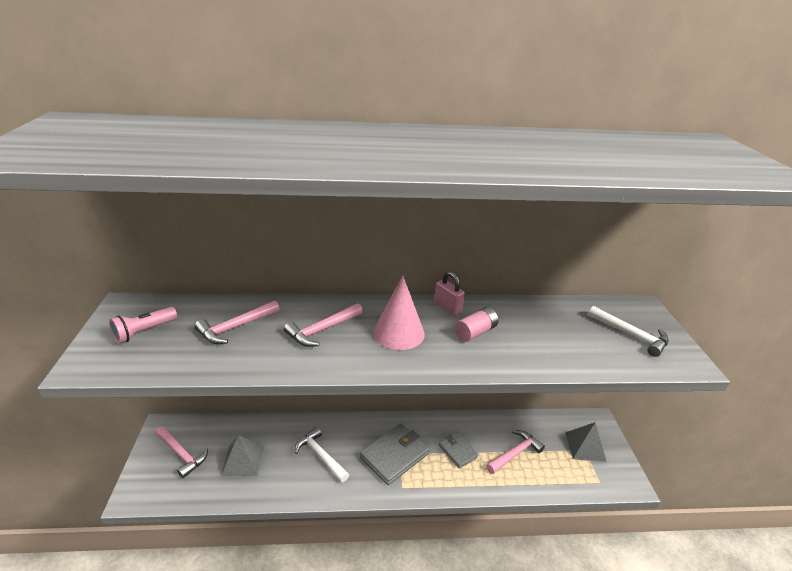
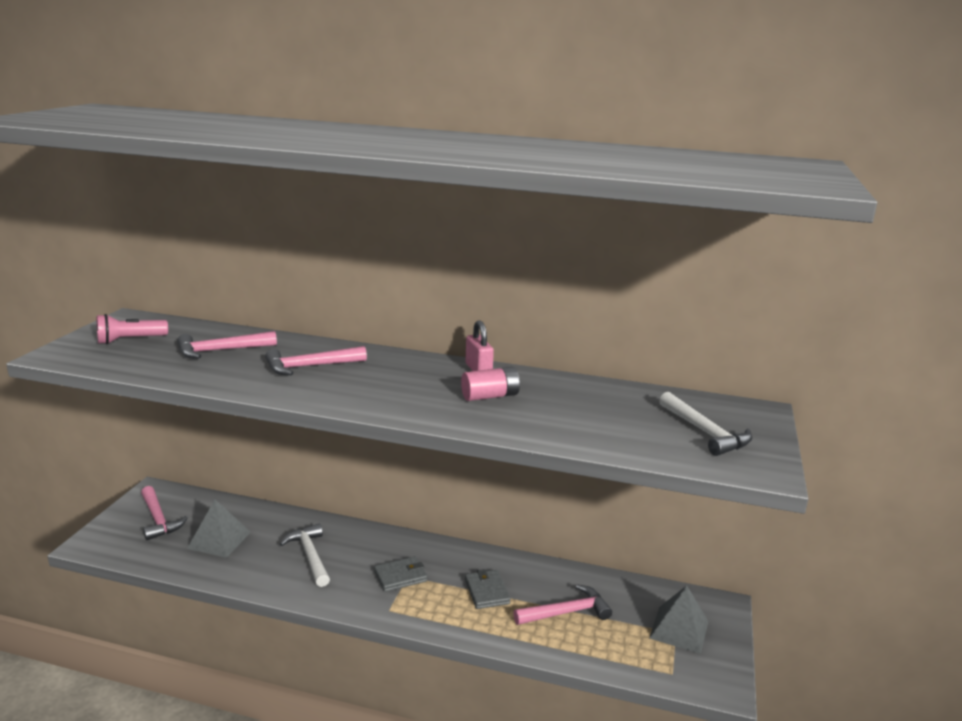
camera: 20 degrees right, 10 degrees down
grey wallet [360,424,429,485] -> grey wallet [374,556,427,592], size x0.59
pink cone [373,276,425,350] -> none

